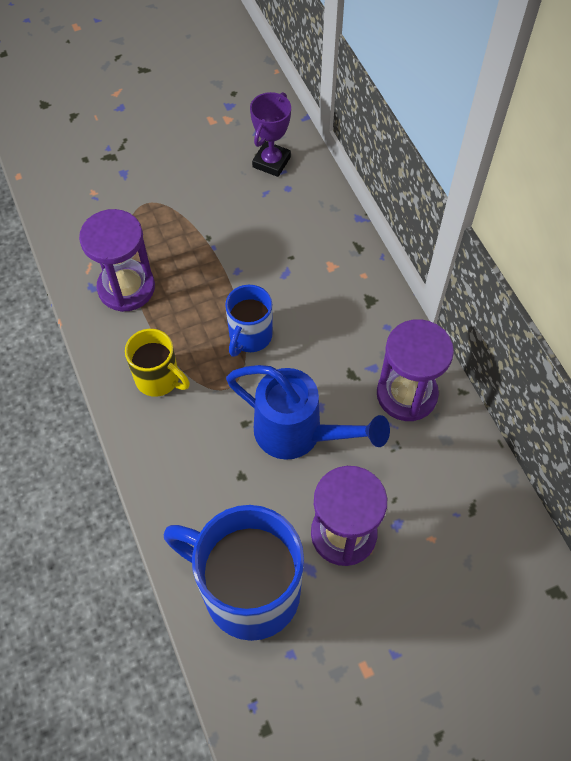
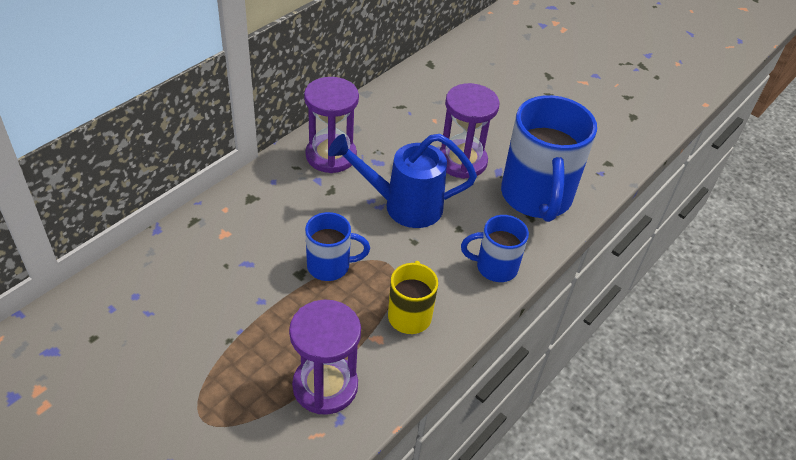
camera: 120 degrees left, 15 degrees down
blue watering can [226,365,390,460] -> blue watering can turned 90 degrees counterclockwise [328,134,477,228]
purple trophy [250,92,291,177] -> none
none -> blue mug [461,215,529,282]

